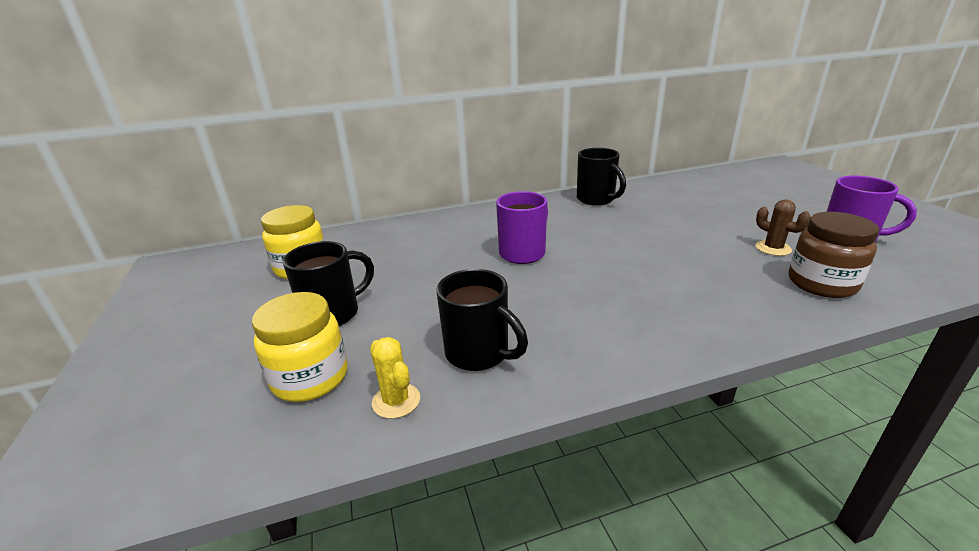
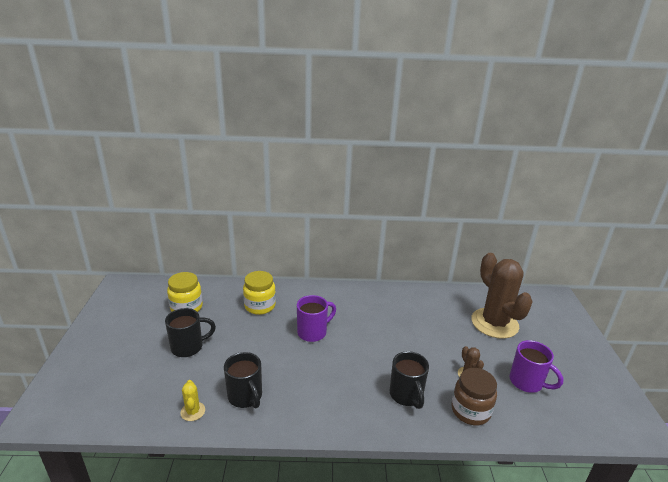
camera: 15 degrees right, 0 degrees up
yellow jar [252,292,348,402] -> yellow jar moved to [243,271,276,315]
black mug [577,148,626,205] -> black mug moved to [390,351,429,409]
none -> brown cactus [471,253,533,339]

